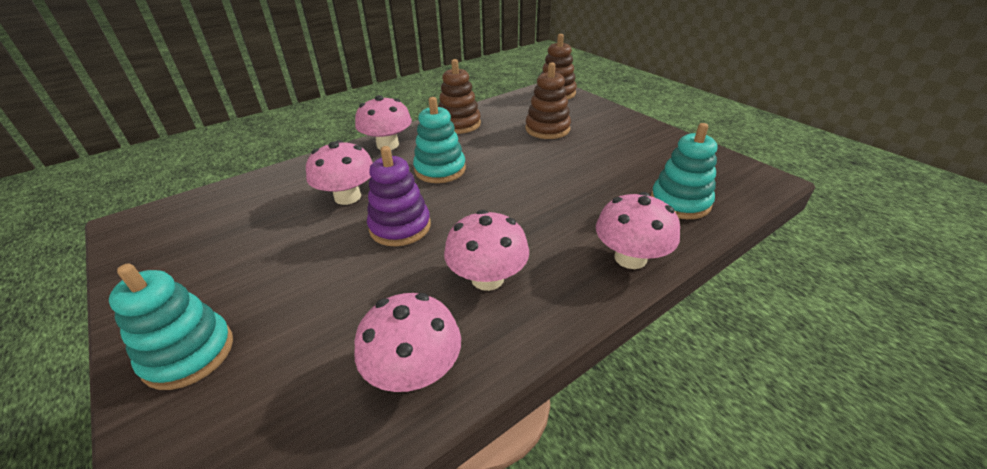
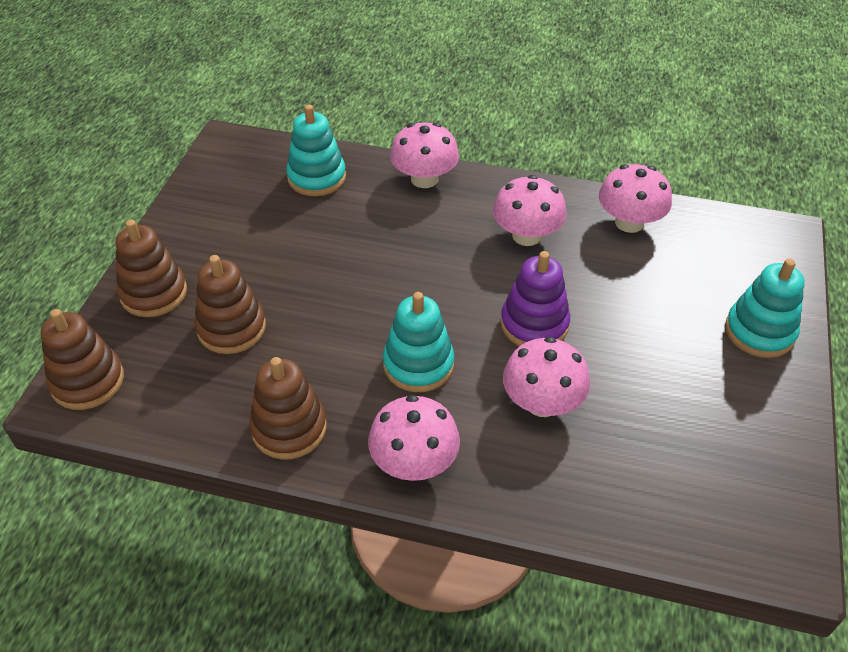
camera: 130 degrees left, 10 degrees up
none -> brown stacking toy [116,220,187,317]

